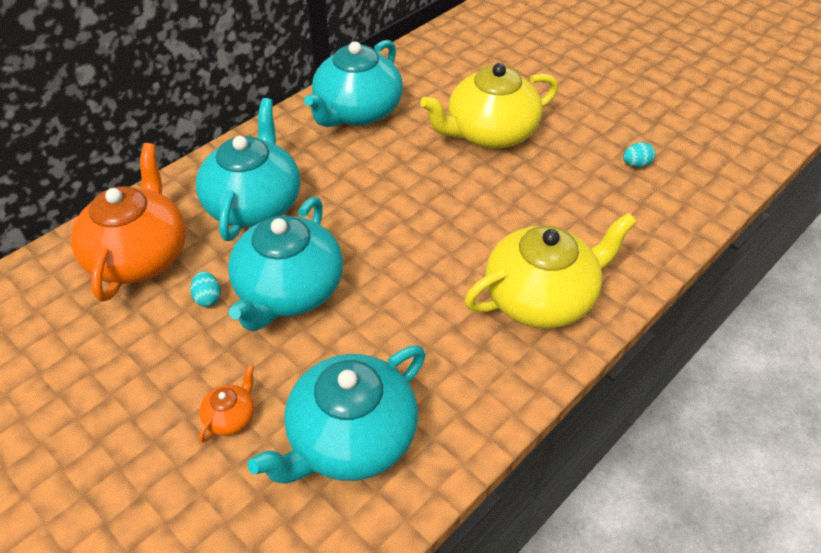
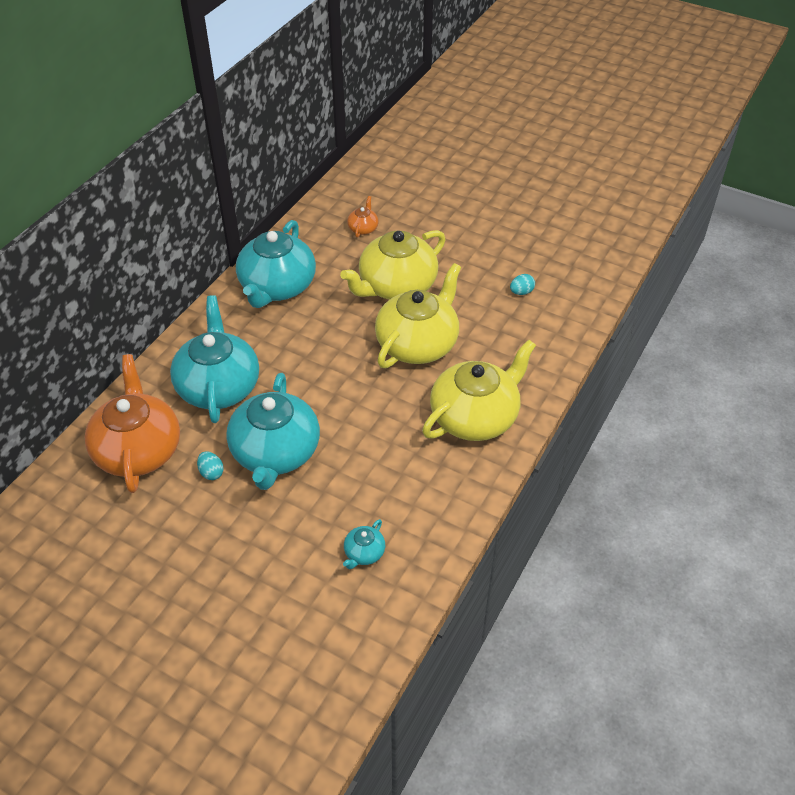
camera: 15 degrees left, 0 degrees up
orange teapot [199,365,254,442] -> orange teapot moved to [347,196,379,238]
turquoise teapot [247,346,426,484] -> turquoise teapot [343,519,385,569], size x0.42
none -> yellow teapot [375,263,461,368]

